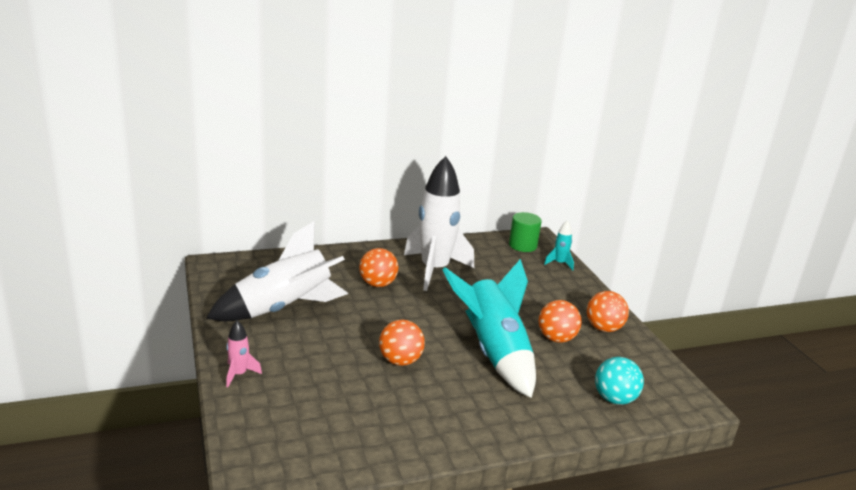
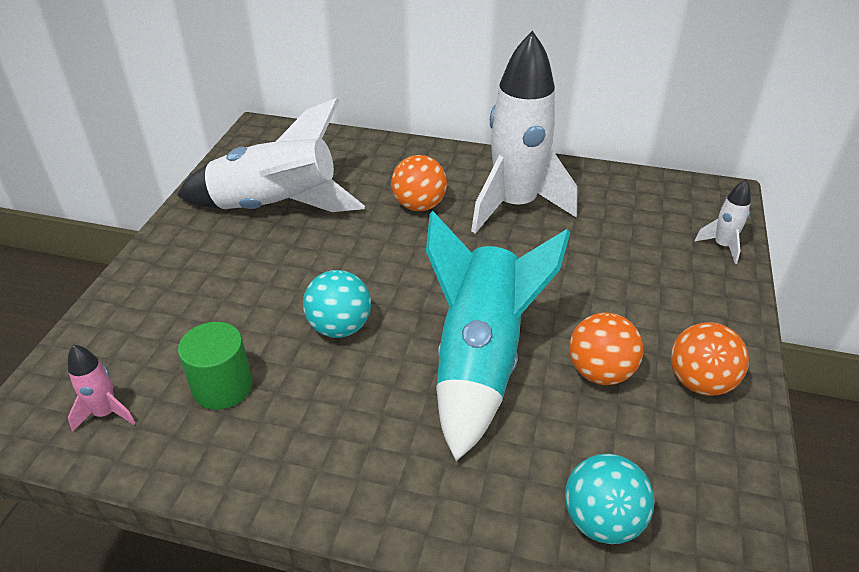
camera: 35 degrees right, 15 degrees up
pink rocket [226,320,262,387] -> pink rocket moved to [68,344,136,432]
orange ball [379,320,425,366] -> turquoise ball [303,270,371,338]
green cylinder [509,212,542,252] -> green cylinder moved to [178,322,252,410]
turquoise rocket [544,220,574,271] -> white rocket [694,180,751,264]

